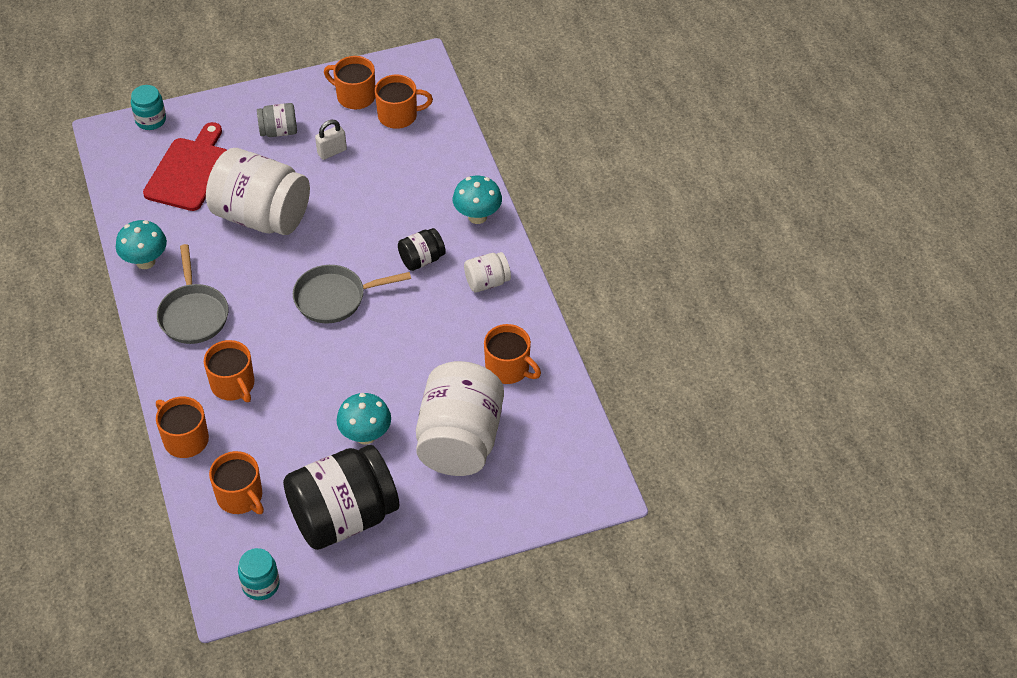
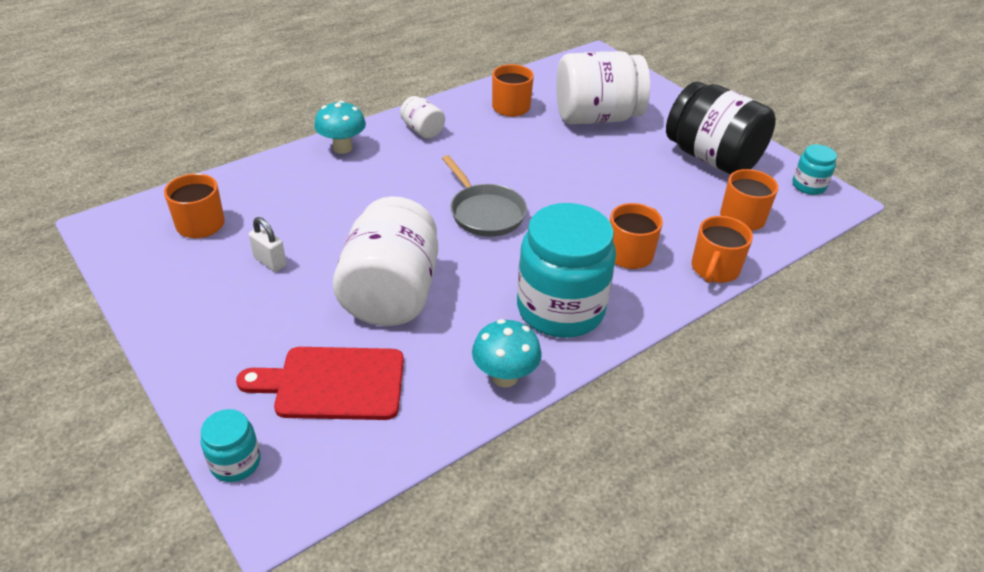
camera: 110 degrees left, 10 degrees down
grey pan [157,244,229,344] -> turquoise jar [517,203,616,338]
grey jar [257,103,297,137] -> none
orange mug [324,56,375,109] -> none
turquoise mushroom [337,393,391,445] -> none
black jar [398,228,446,271] -> none

